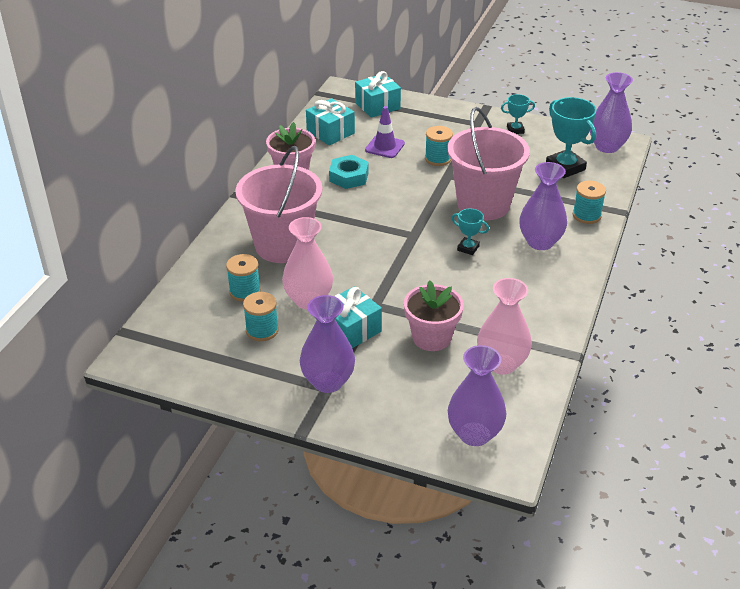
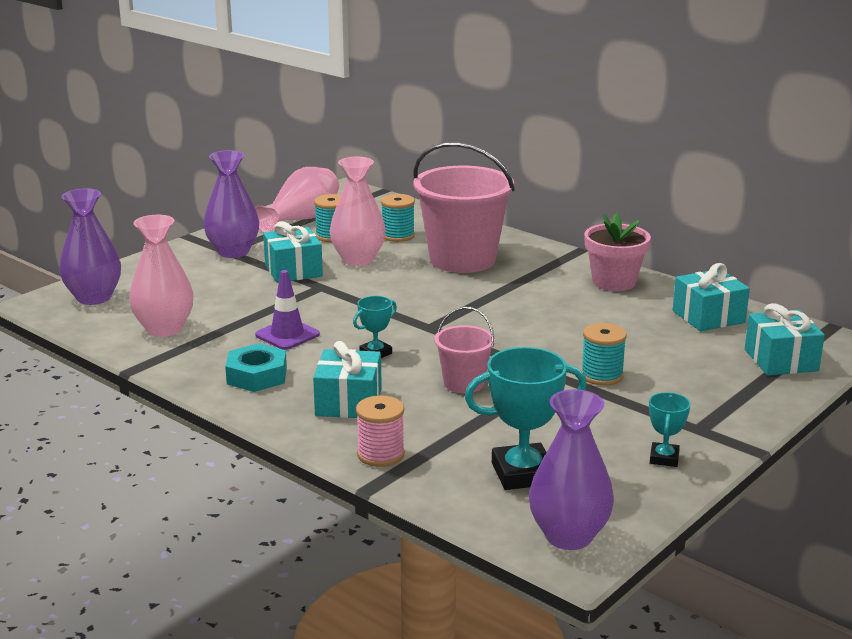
camera: 110 degrees right, 15 degrees down
turquoise nut [329,155,369,189] -> turquoise nut moved to [225,343,287,392]
purple traffic cone [365,106,405,158] -> purple traffic cone moved to [255,270,320,350]
pink flower pot [404,281,464,351] -> none
pink bucket [447,107,530,220] -> pink bucket [434,307,495,393], size x0.50
purple vase [519,162,567,250] -> turquoise gift [313,341,382,418]
turquoise spool [573,181,606,224] -> pink spool [356,395,405,467]
none -> pink vase [255,167,339,233]

